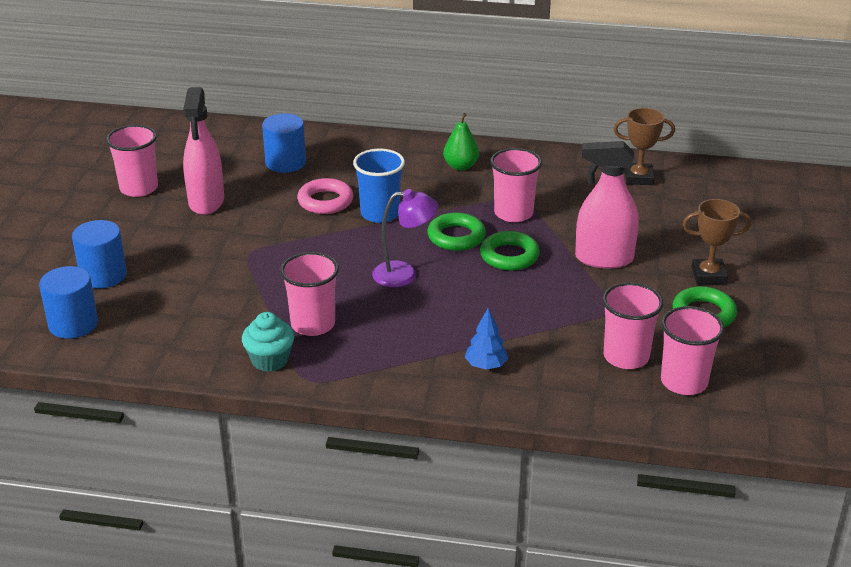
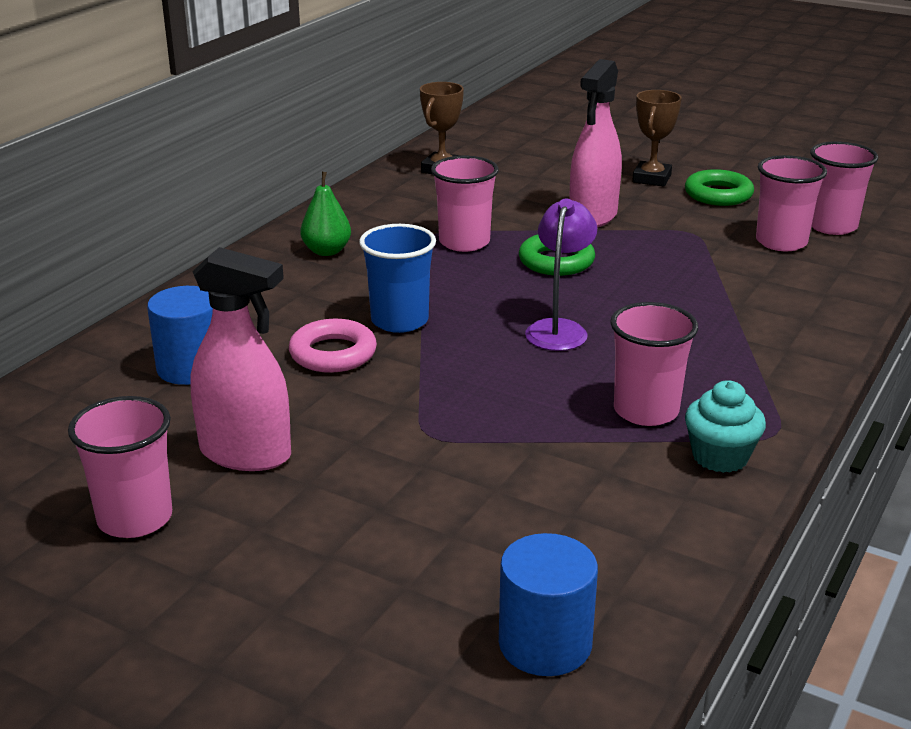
camera: 70 degrees left, 5 degrees down
blue cylinder [72,220,127,288] -> none
green ring [427,213,486,251] -> none
blue tree [465,308,508,370] -> none

